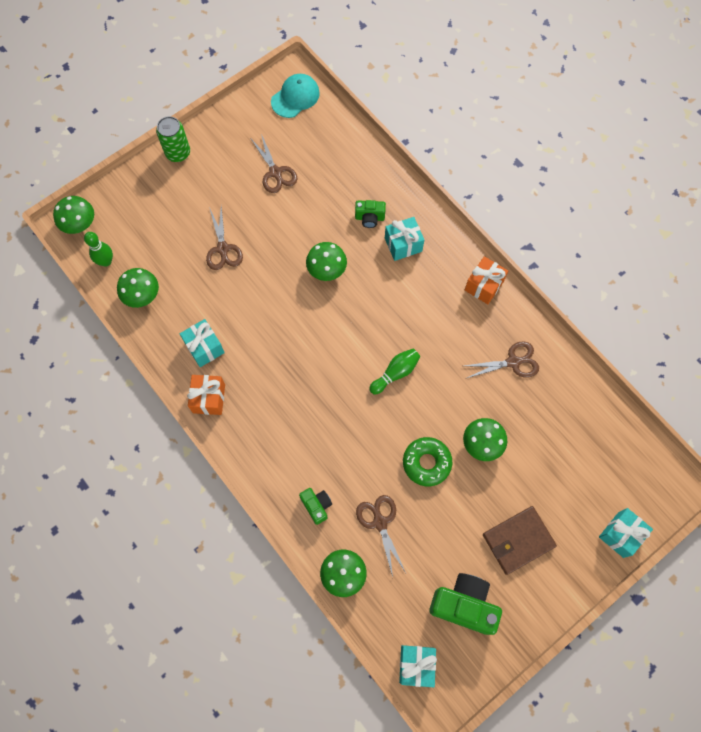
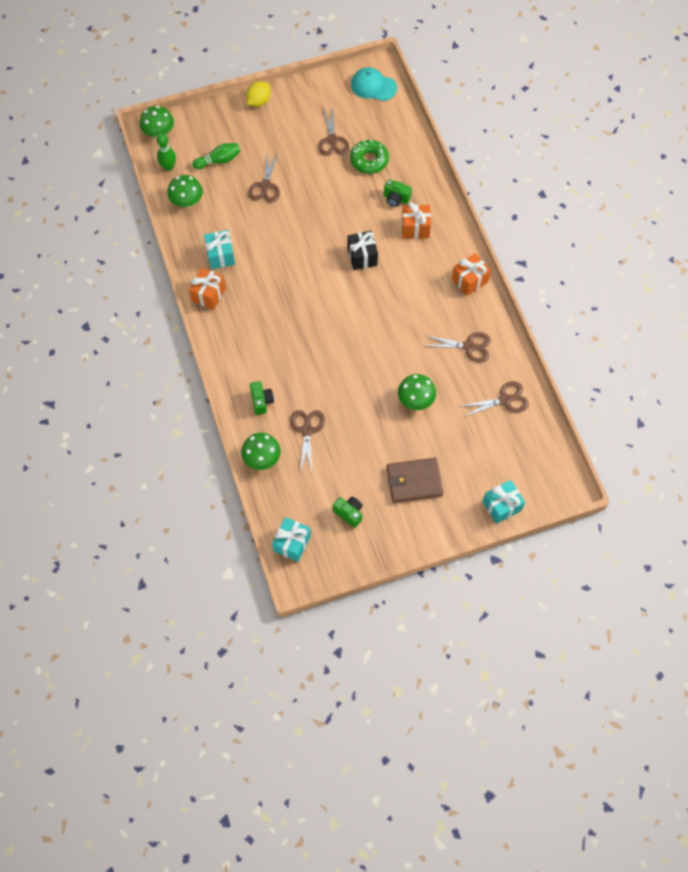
camera: 20 degrees right, 5 degrees down
green can [156,116,190,162] -> yellow lemon [246,81,271,107]
turquoise cap [271,74,320,118] -> turquoise cap turned 135 degrees counterclockwise [351,67,397,101]
green mushroom [306,242,347,281] -> none
green bowling pin [369,348,420,395] -> green bowling pin moved to [192,143,240,169]
turquoise gift [385,217,424,261] -> orange gift [402,202,431,239]
green donut [403,437,452,486] -> green donut moved to [350,140,389,174]
green camera [429,573,502,635] -> green camera [333,497,363,528], size x0.54
none -> black gift [348,231,378,270]
none -> brown scissors [462,381,529,417]

